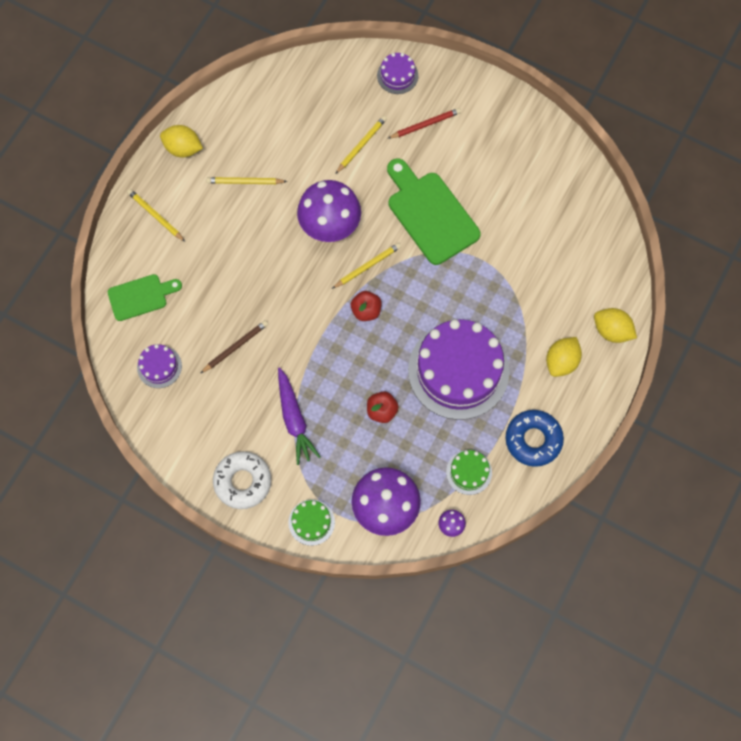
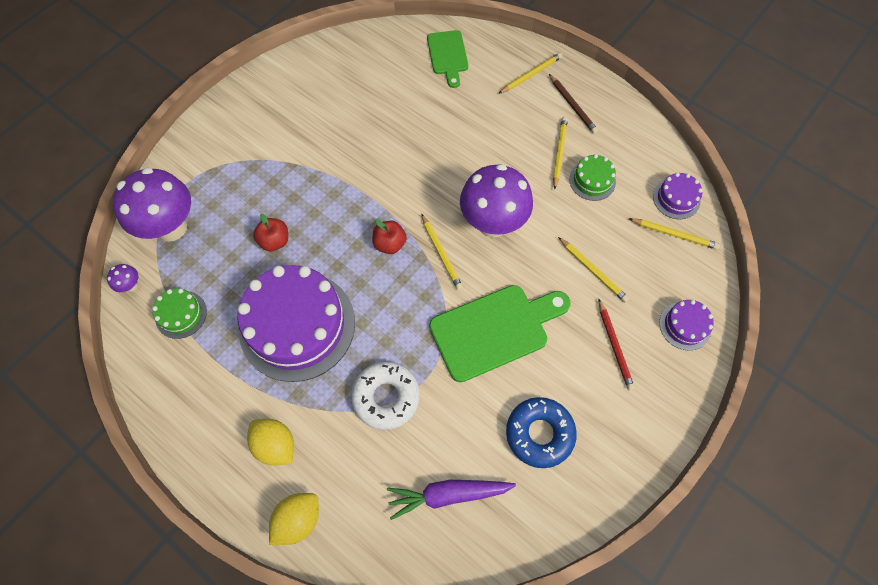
camera: 100 degrees right, 5 degrees down
purple cake [137,344,182,388] -> purple cake moved to [653,172,703,219]
yellow lemon [160,125,203,157] -> none
brown pencil [201,320,268,373] -> brown pencil moved to [549,74,598,134]
white donut [213,451,271,509] -> white donut moved to [351,362,420,430]
purple carrot [278,367,320,465] -> purple carrot moved to [387,480,516,520]
green cake [288,499,335,546] -> green cake moved to [569,154,616,201]
blue donut [505,410,564,467] -> blue donut moved to [506,397,577,468]
none -> yellow pencil [629,218,720,250]

